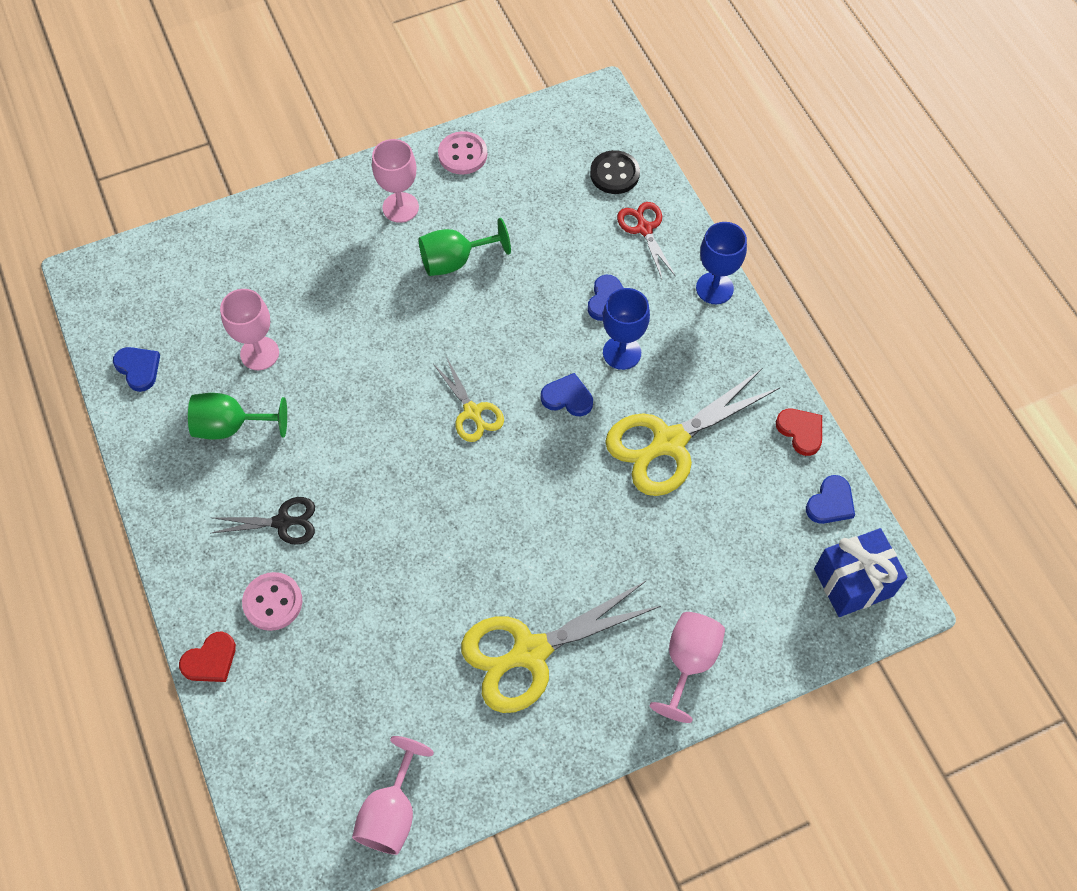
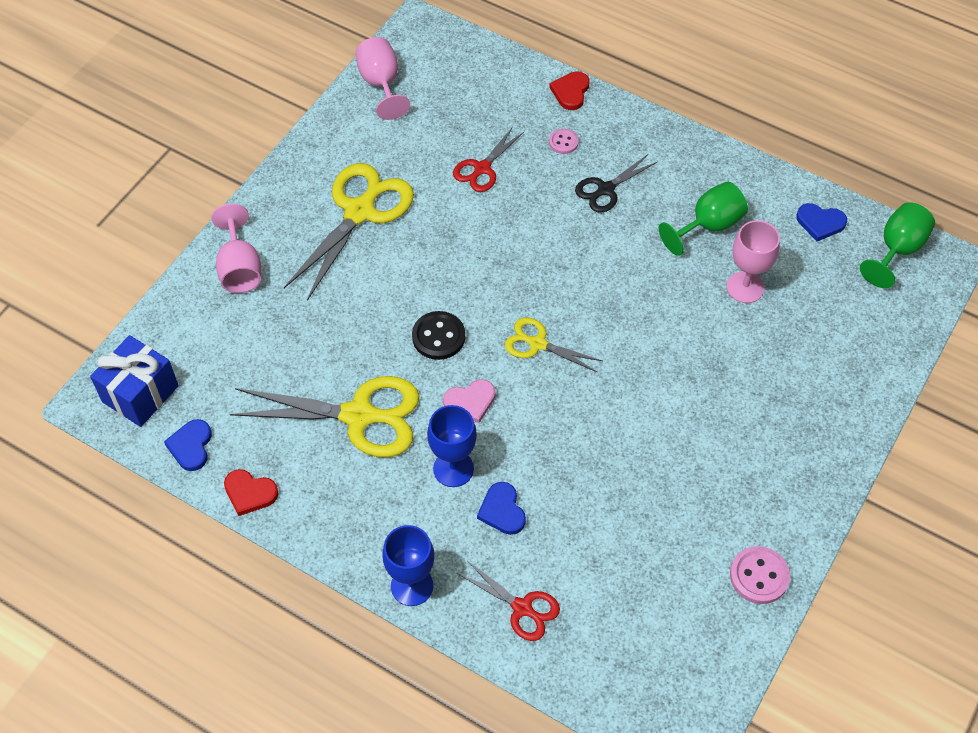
camera: 145 degrees right, 5 degrees down
pink button [242,572,302,631] -> pink button [549,129,579,154], size x0.60
pink goblet [372,139,419,223] -> none
green goblet [419,218,511,276] -> green goblet moved to [860,202,935,288]
blue heart [541,373,593,416] -> pink heart [443,379,495,423]
black button [590,150,640,194] -> black button moved to [412,311,465,360]
yellow scissors [605,369,780,496] -> yellow scissors turned 75 degrees clockwise [230,376,420,457]
none -> red scissors [453,127,524,192]

